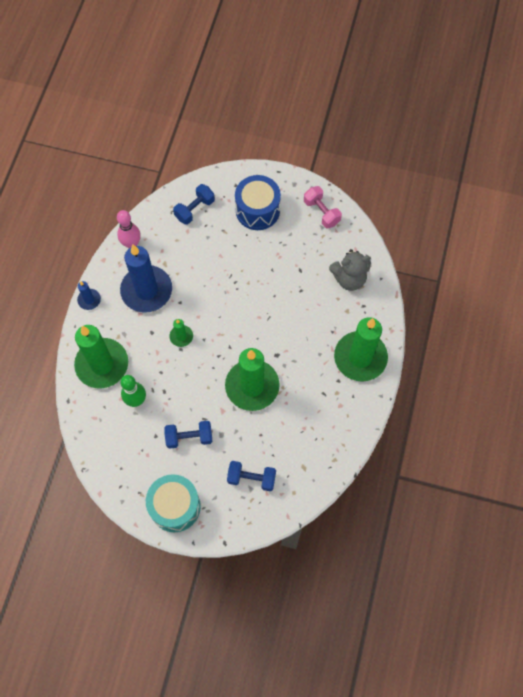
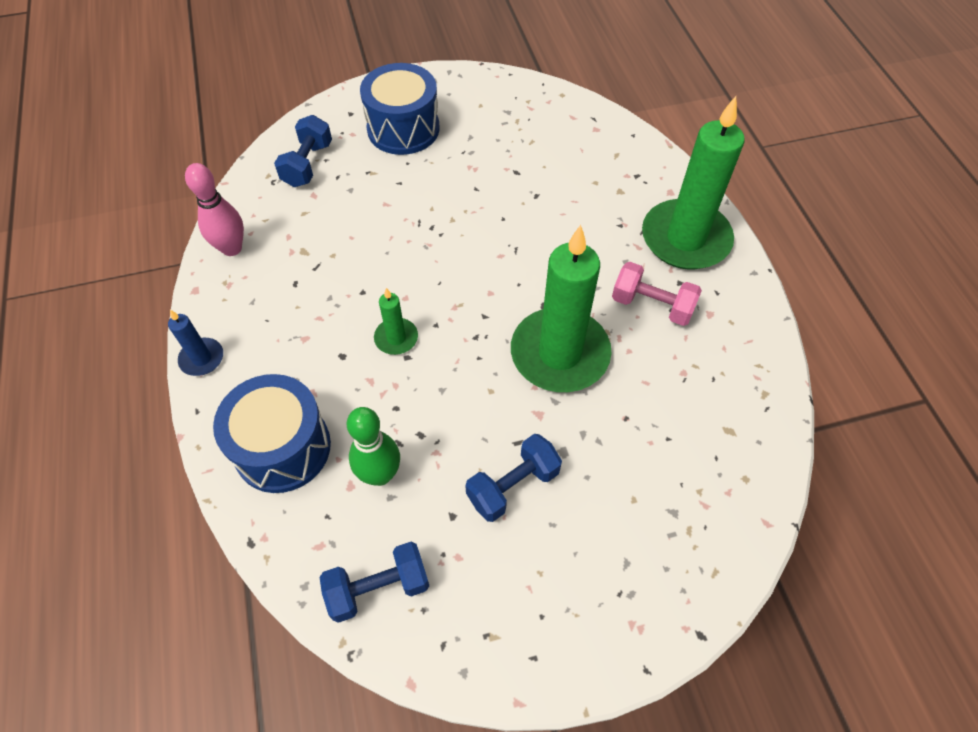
camera: 30 degrees left, 10 degrees down
green candle [74,325,128,389] -> blue drum [213,374,331,493]
blue candle [120,245,172,313] -> none
turquoise drum [146,474,201,532] -> none
blue dumbbell [227,461,276,491] -> blue dumbbell moved to [320,542,429,623]
pink dumbbell [304,186,342,228] -> pink dumbbell moved to [612,262,702,326]
grey teddy bear [329,249,371,291] -> none

